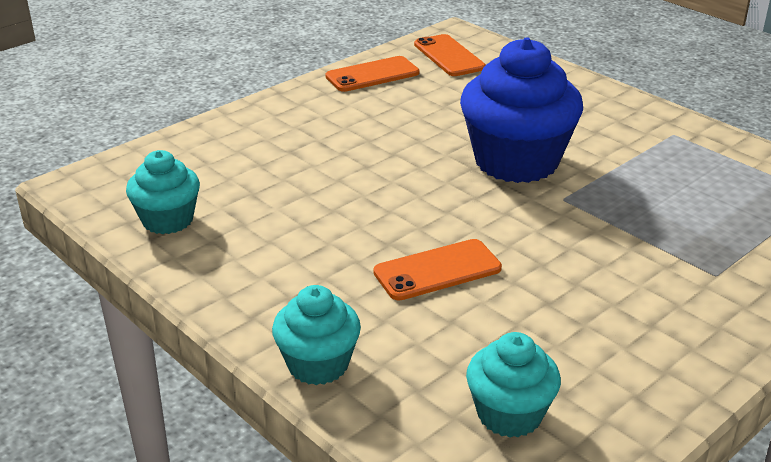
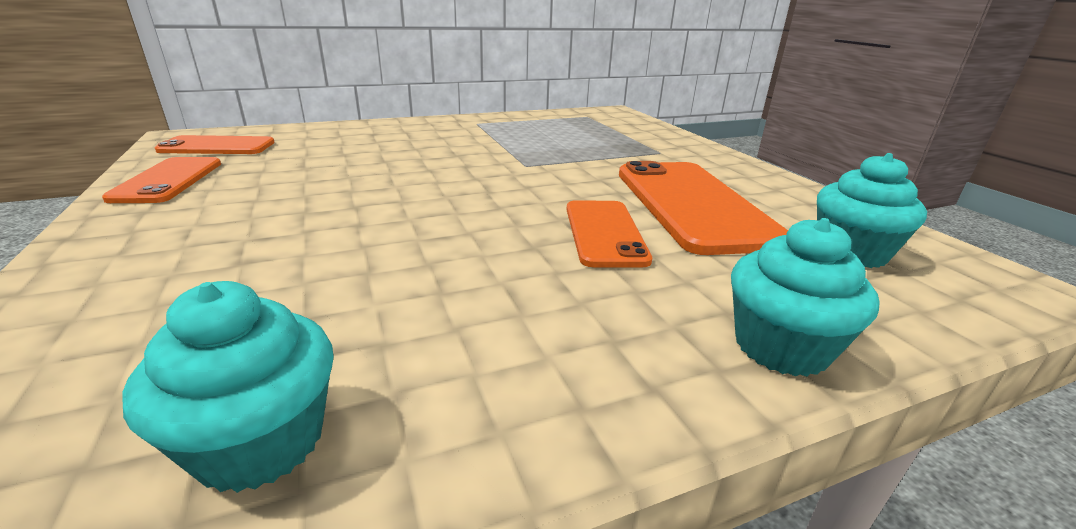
camera: 70 degrees left, 5 degrees down
blue cupcake [460,37,583,183] -> none
none -> orange phone [619,161,788,255]

